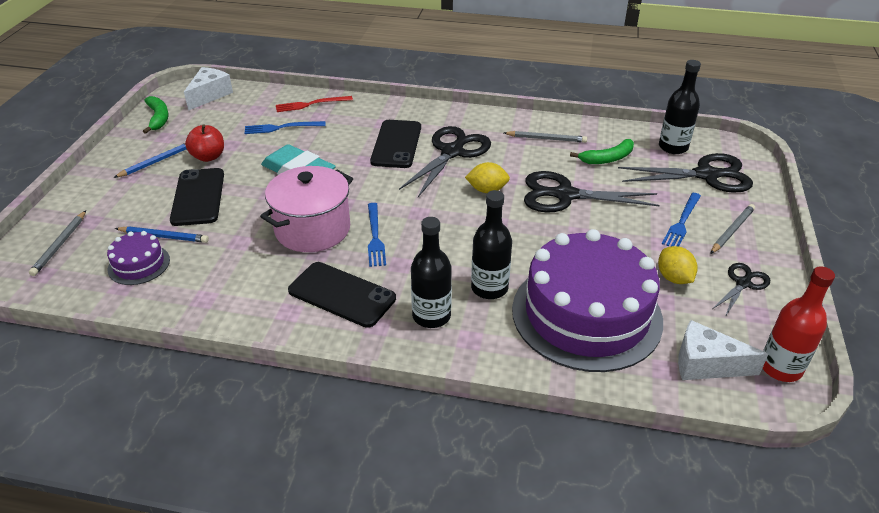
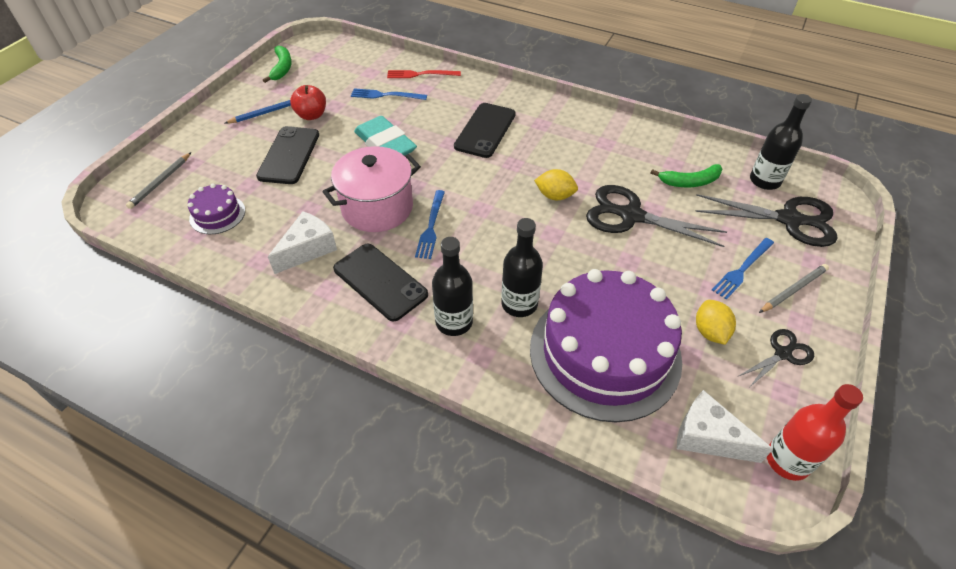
camera: 15 degrees right, 10 degrees up
blue pencil [115,226,209,243] -> none
white cheese [184,67,233,111] -> white cheese moved to [268,211,337,274]
black scissors [399,126,491,197] -> none
grey pencil [504,131,587,143] -> none

